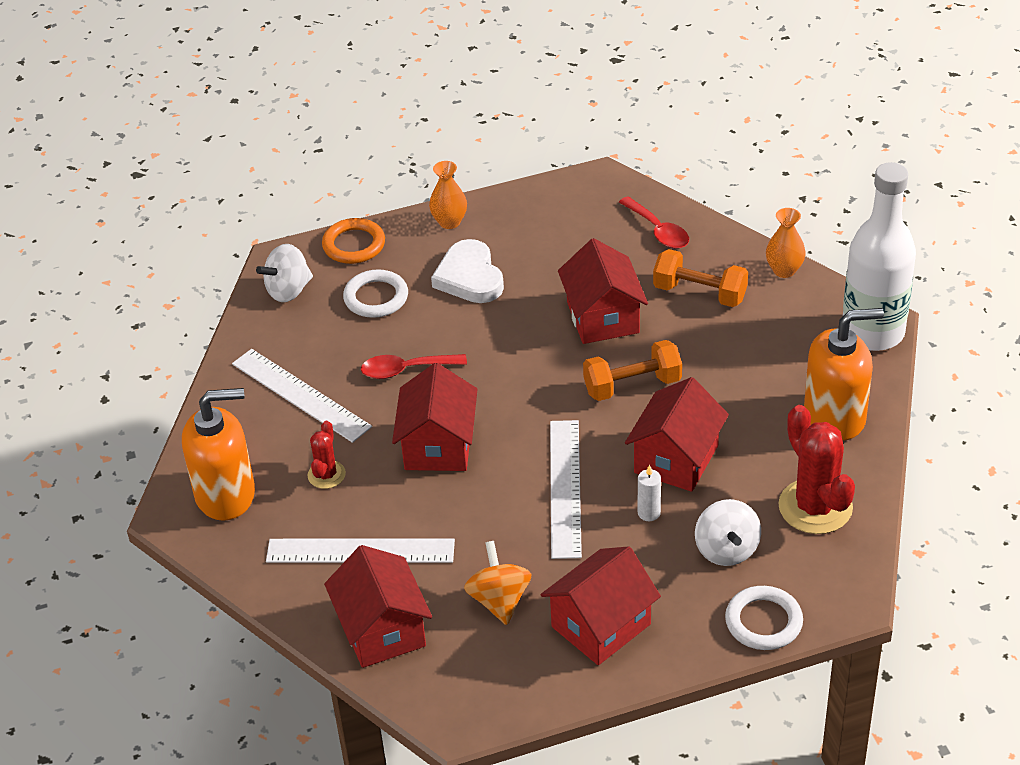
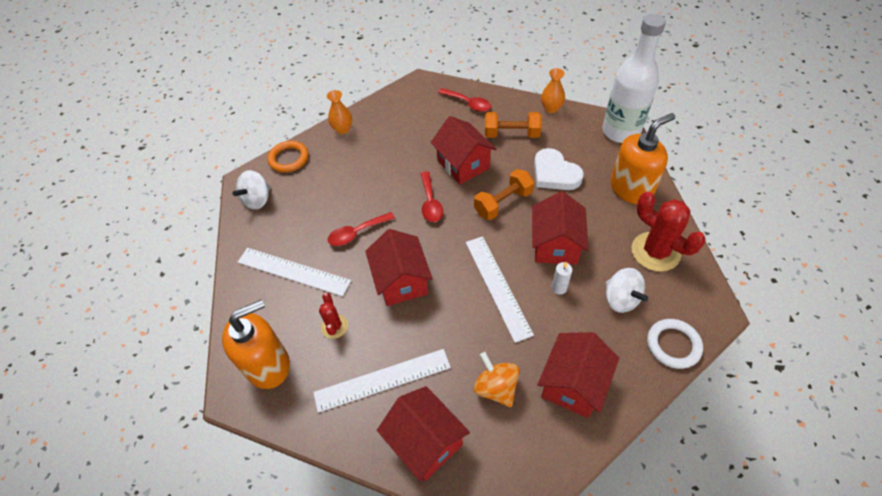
camera: 20 degrees left, 10 degrees up
white ring [343,269,408,318] -> none
white heart [431,239,504,303] -> white heart moved to [534,148,584,190]
none -> red spoon [420,171,443,222]

